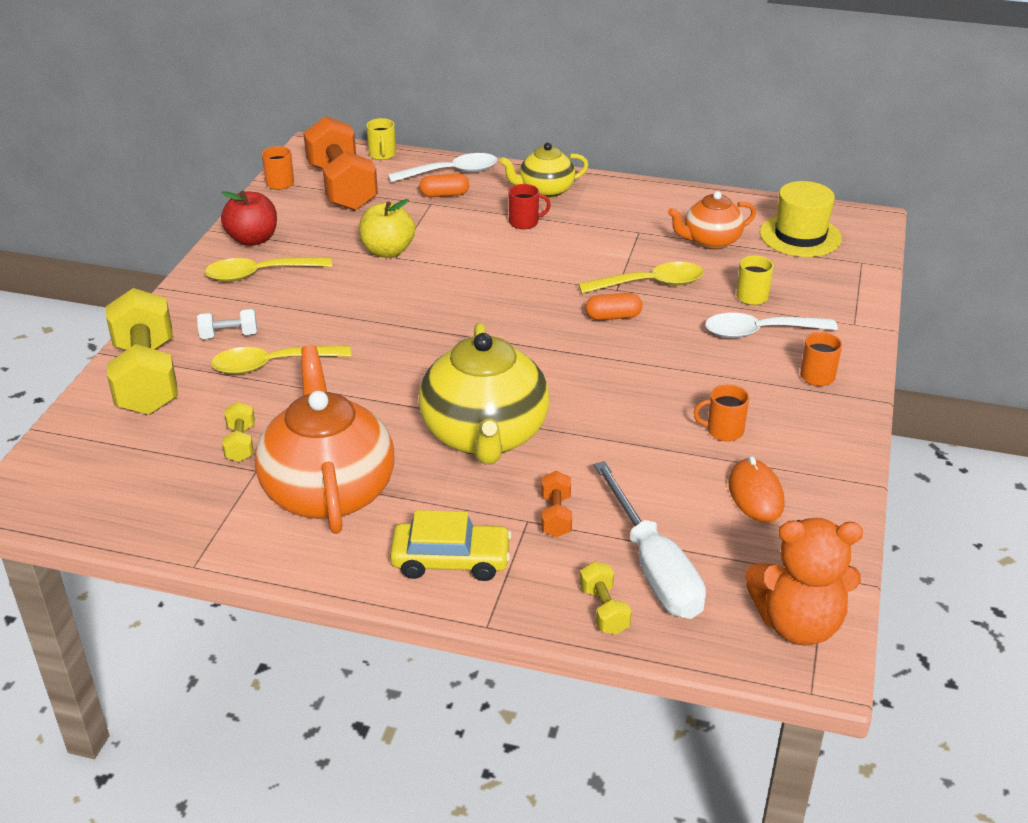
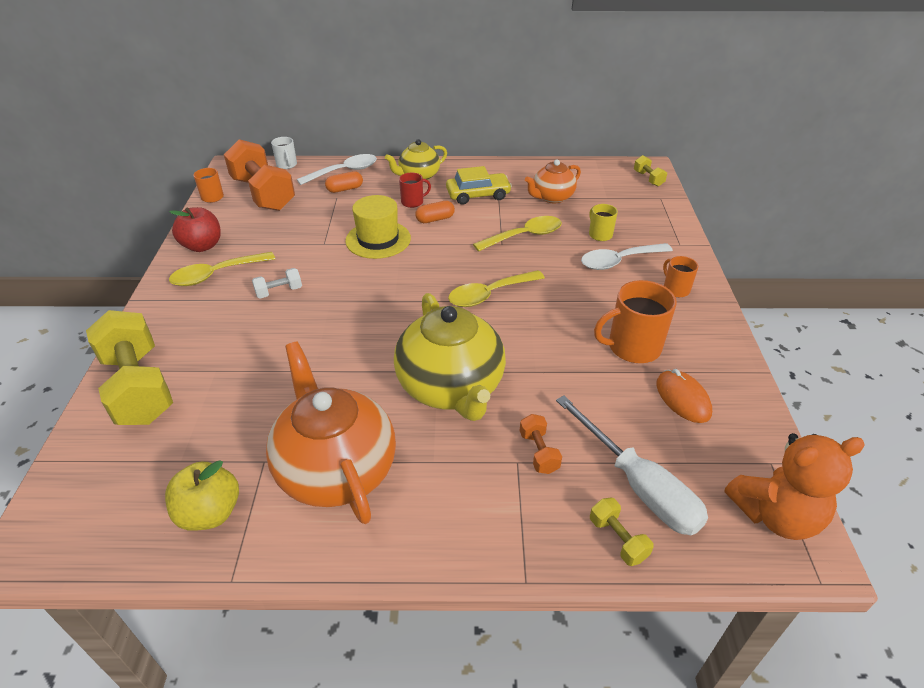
camera: 15 degrees left, 5 degrees up
white dumbbell [197,309,257,339] -> white dumbbell moved to [252,268,302,299]
yellow spoon [211,345,351,374] -> yellow spoon moved to [448,270,545,307]
yellow dumbbell [222,402,255,462] -> yellow dumbbell moved to [634,155,667,187]
yellow apple [359,199,415,258] -> yellow apple moved to [165,460,239,531]
yellow mug [366,118,396,160] -> white mug [271,137,297,169]
yellow car [390,510,512,581] -> yellow car moved to [446,166,512,205]
orange capsule [585,293,643,320] -> orange capsule moved to [415,201,455,223]
orange mug [694,384,749,441] -> orange mug [594,280,677,363], size x1.80
yellow hat [760,181,842,257] -> yellow hat moved to [345,195,411,259]

